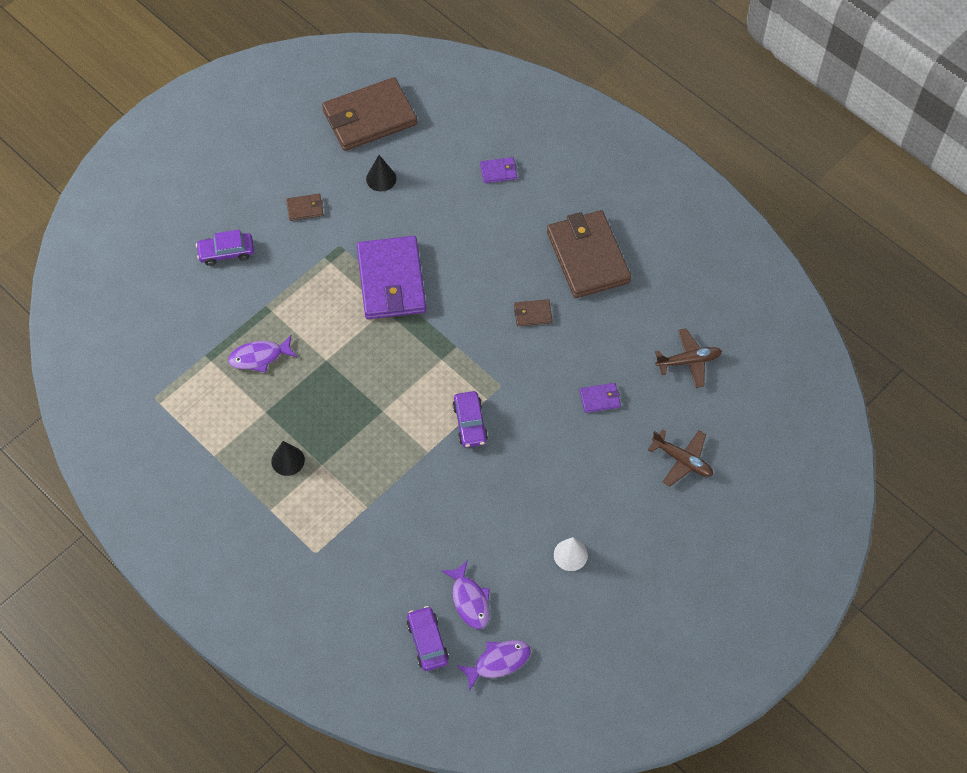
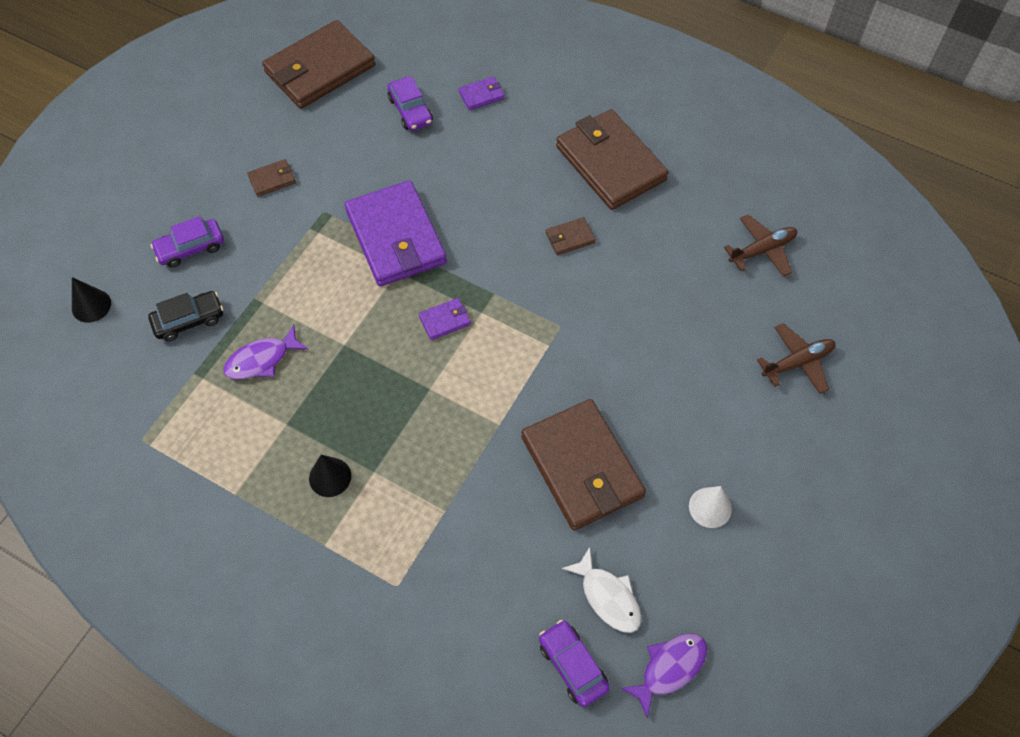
camera: 15 degrees left, 0 degrees up
black cone [366,155,397,192] -> black cone moved to [72,277,111,323]
purple fish [441,561,490,629] -> white fish [562,547,641,633]
purple car [452,391,488,447] -> purple car moved to [387,76,433,131]
purple wallet [580,383,621,413] -> purple wallet moved to [419,298,471,340]
brown plane [648,429,713,486] -> brown plane turned 45 degrees counterclockwise [757,323,835,394]
none -> black car [148,291,223,341]
none -> brown wallet [521,399,646,530]

